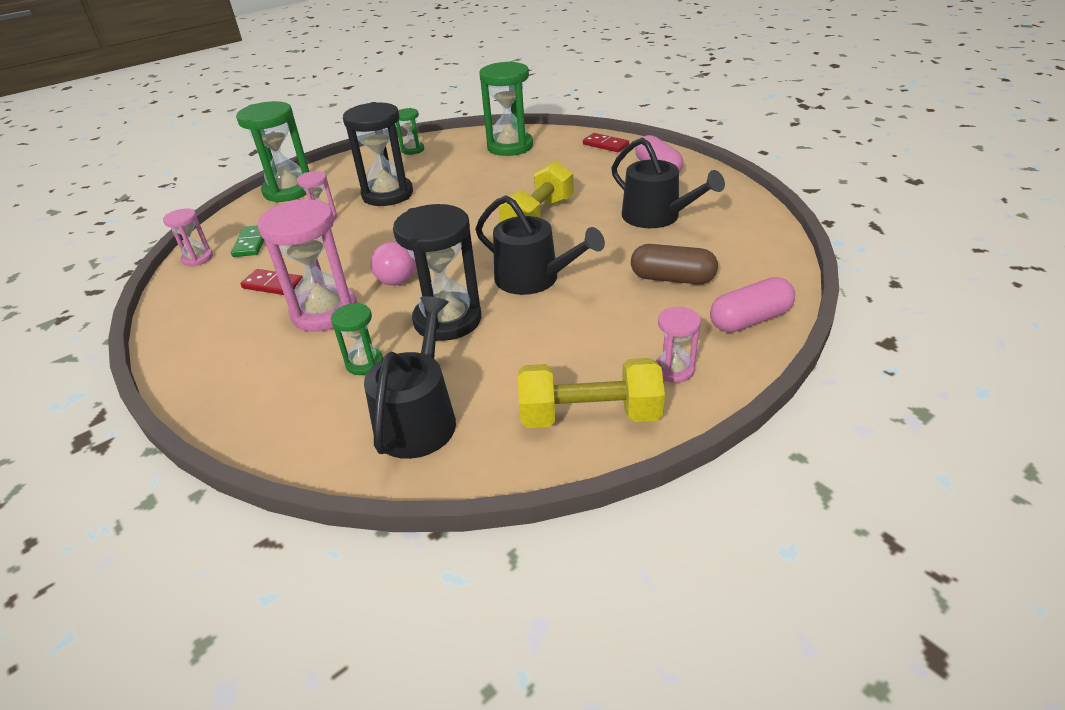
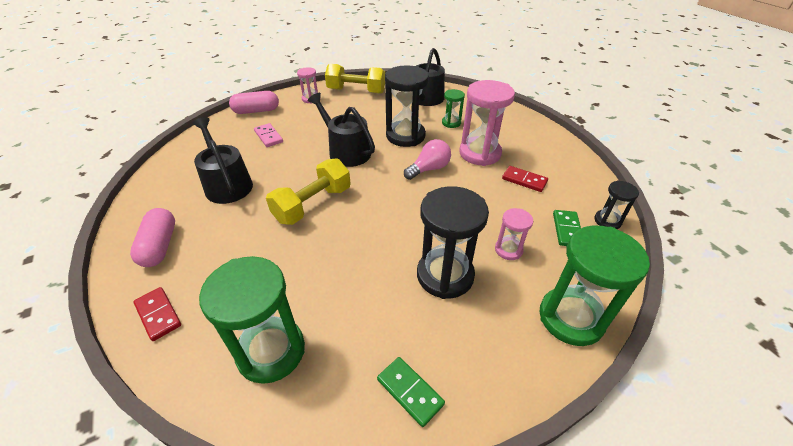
camera: 170 degrees left, 5 degrees up
pink hourglass [163,208,213,266] -> black hourglass [594,181,639,229]
green hourglass [396,108,424,155] -> green domino [377,357,445,427]
brown capsule [631,244,718,284] -> pink domino [254,123,283,147]

